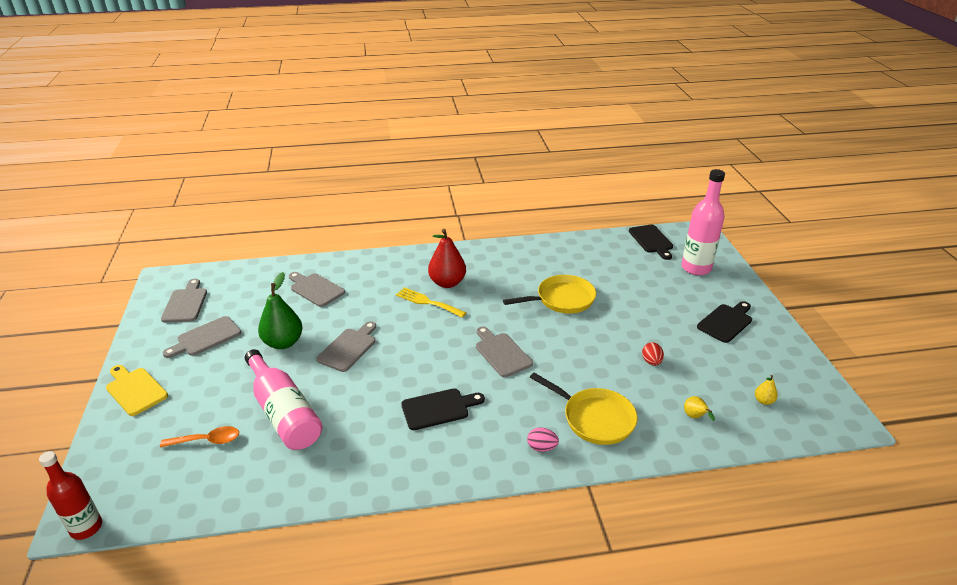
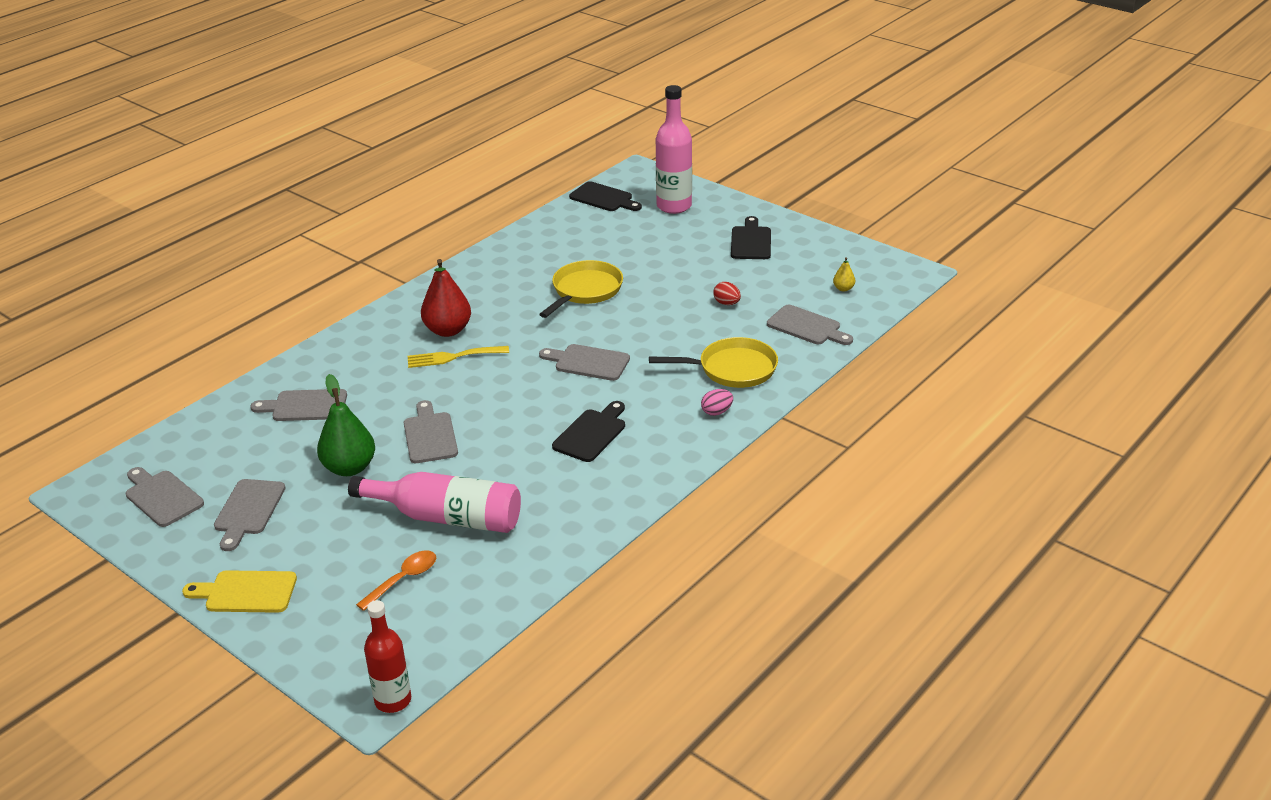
camera: 40 degrees left, 0 degrees up
yellow pear [684,396,715,421] -> grey cutting board [767,305,853,345]

